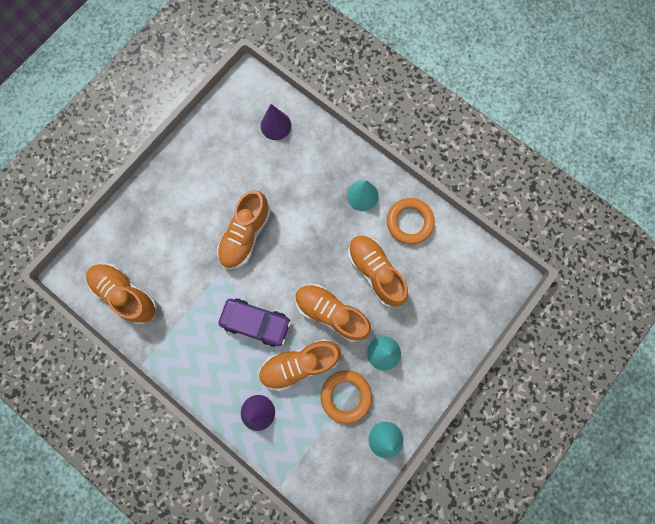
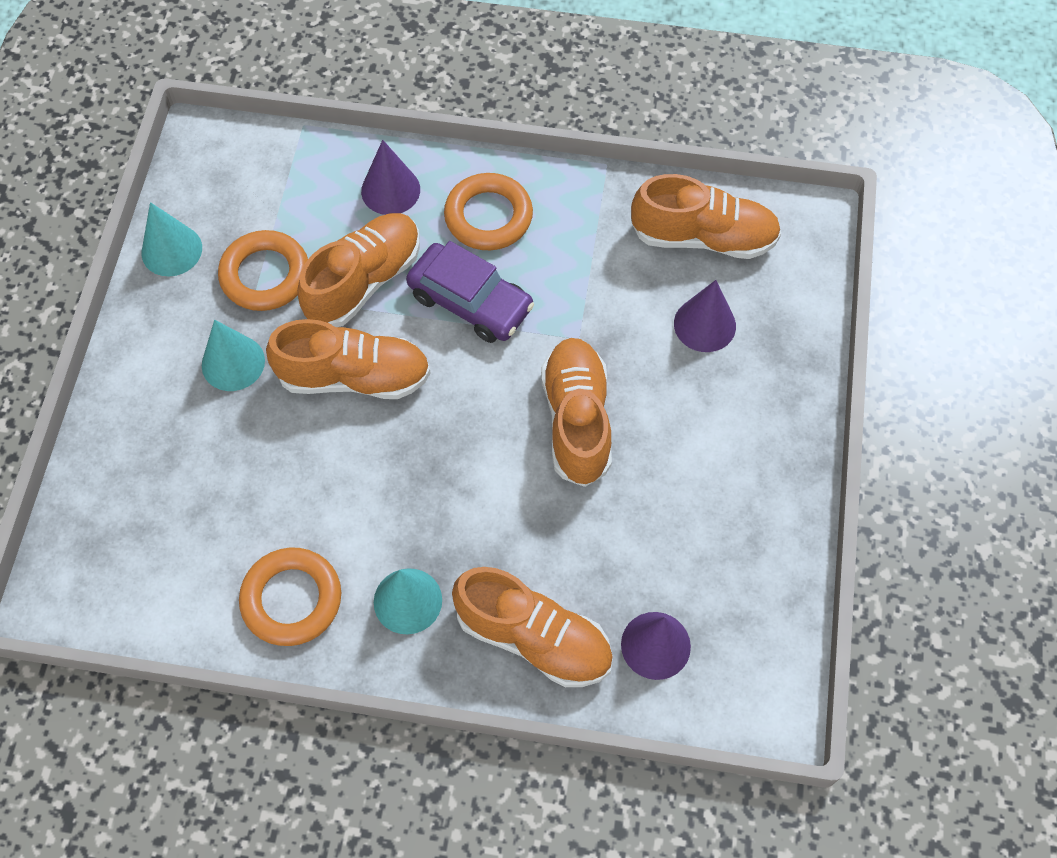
camera: 150 degrees right, 15 degrees down
purple car [218,299,291,347] -> purple car turned 135 degrees counterclockwise [406,241,534,343]
orange shoe [348,235,408,307] -> orange shoe moved to [452,567,613,687]
none -> orange ring [444,173,533,250]
none -> purple cone [674,280,736,352]

